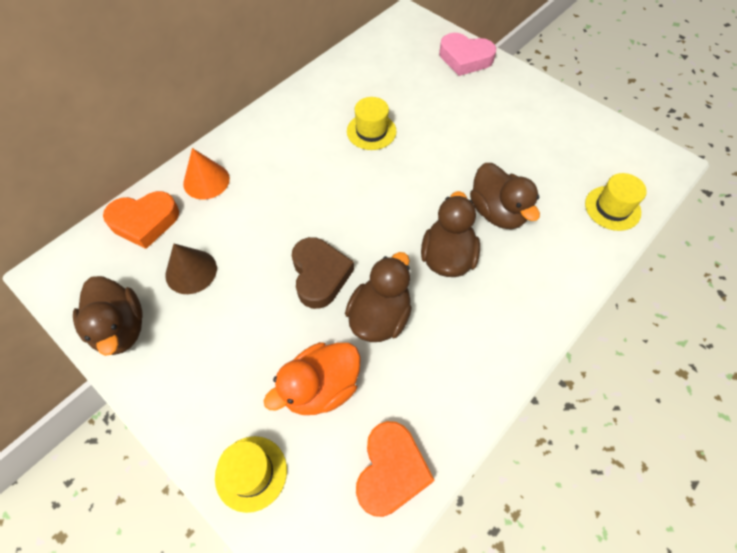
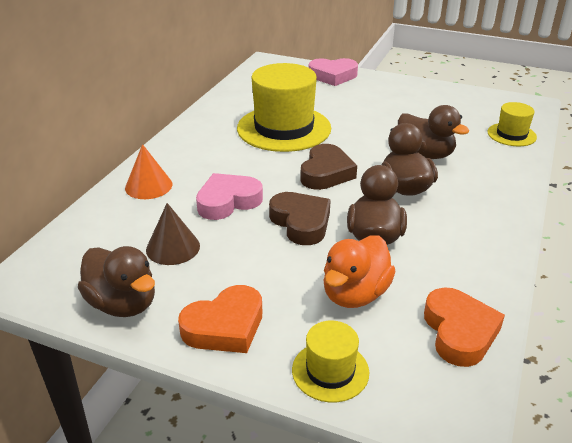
camera: 20 degrees left, 25 degrees down
orange heart [103,191,179,249] -> orange heart moved to [178,285,262,353]
yellow hat [347,97,396,150] -> yellow hat [237,63,331,152], size x2.02
none -> pink heart [196,173,263,220]
none -> brown heart [300,144,357,190]

